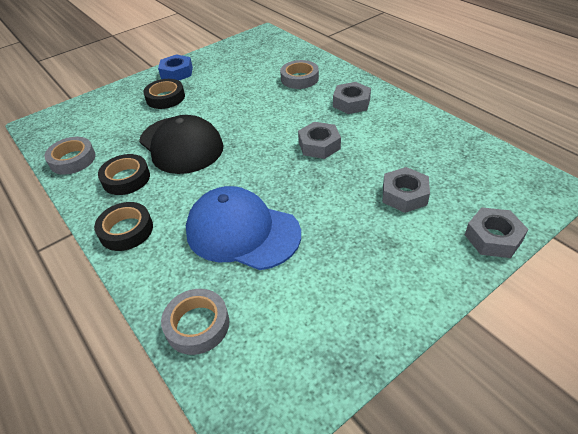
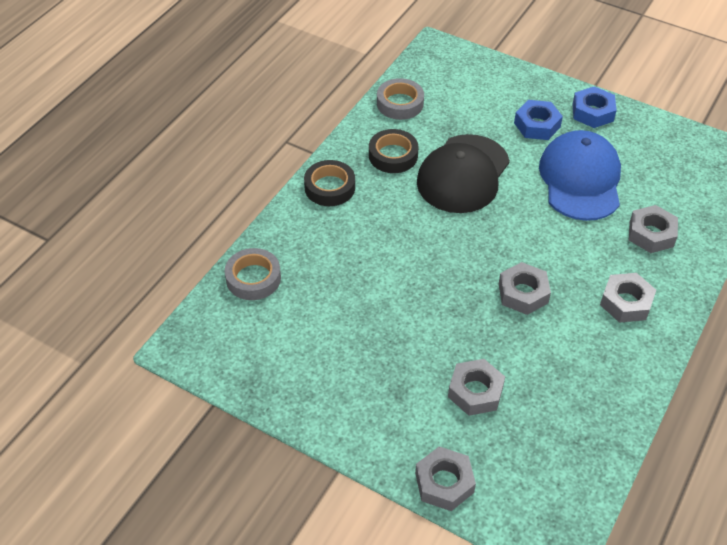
camera: 65 degrees right, 5 degrees up
black tape [143,79,185,109] -> blue nut [514,100,563,140]
blue cap [186,186,301,270] -> blue cap moved to [539,130,621,221]
grey tape [280,60,319,89] -> grey nut [629,205,678,253]

